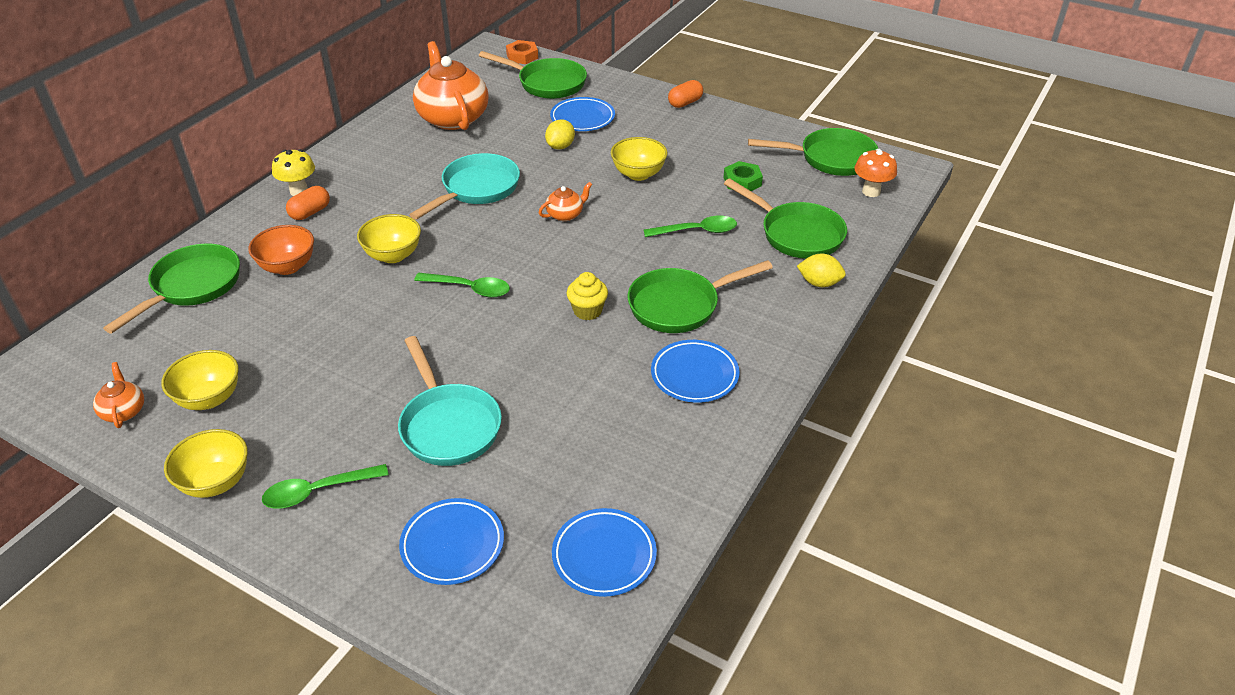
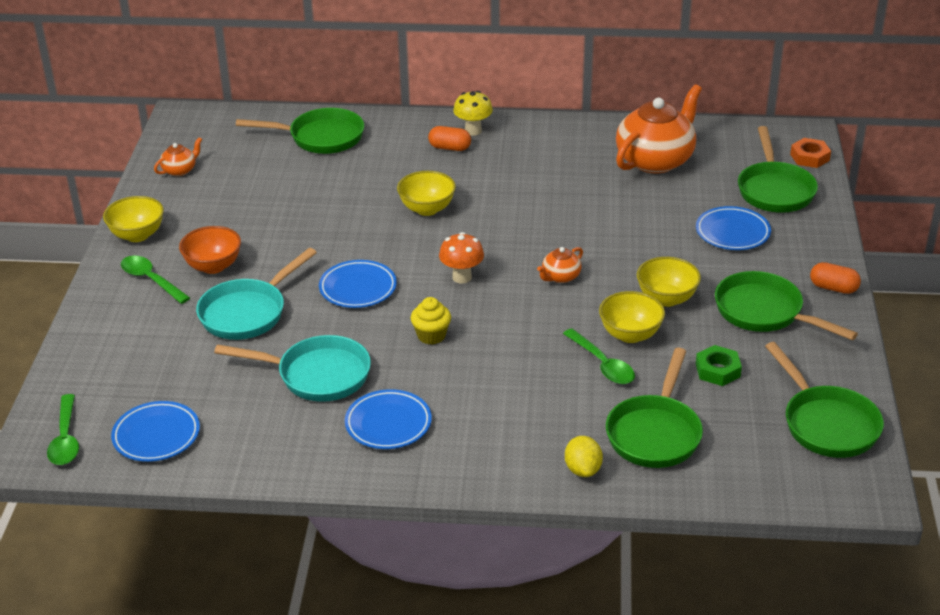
camera: 65 degrees right, 5 degrees down
yellow bowl [161,350,239,410] -> yellow bowl moved to [599,291,665,343]
orange bowl [248,225,314,275] -> orange bowl moved to [179,226,241,274]
blue plate [399,498,504,585] -> blue plate moved to [319,260,397,308]
turquoise pan [409,153,520,220] -> turquoise pan moved to [214,335,371,402]
green spoon [414,273,510,298] -> green spoon moved to [47,394,79,465]
orange teapot [539,182,592,221] -> orange teapot turned 105 degrees clockwise [537,247,583,283]
yellow lemon [545,119,575,150] -> none
green pan [628,260,773,333] -> green pan moved to [715,271,858,340]
orange mushroom [854,149,897,197] -> orange mushroom moved to [439,232,484,283]

